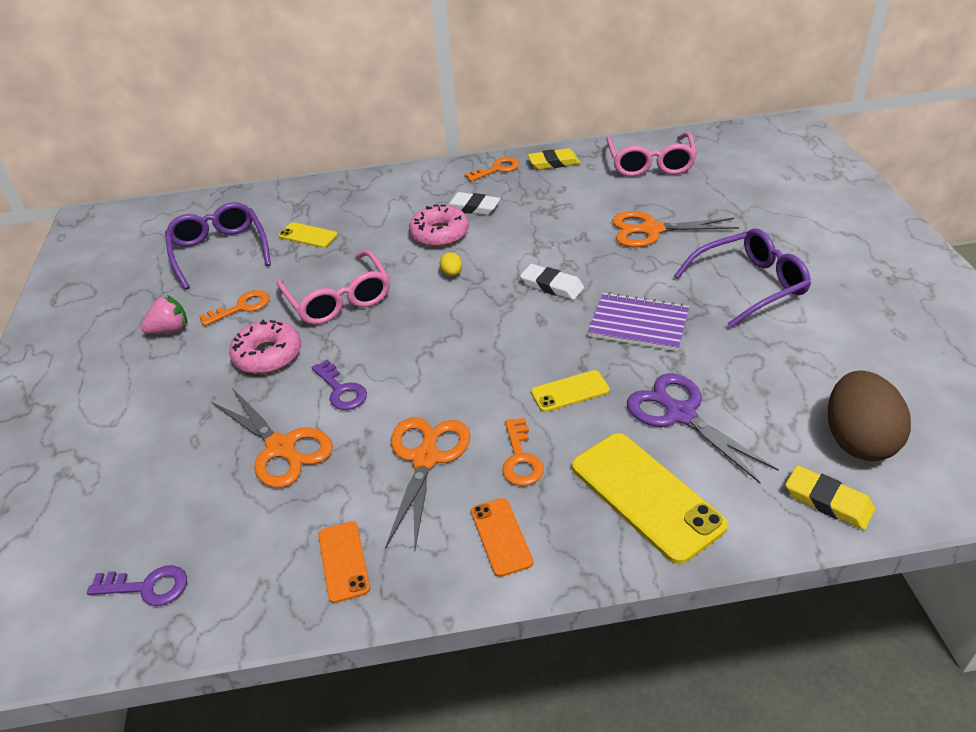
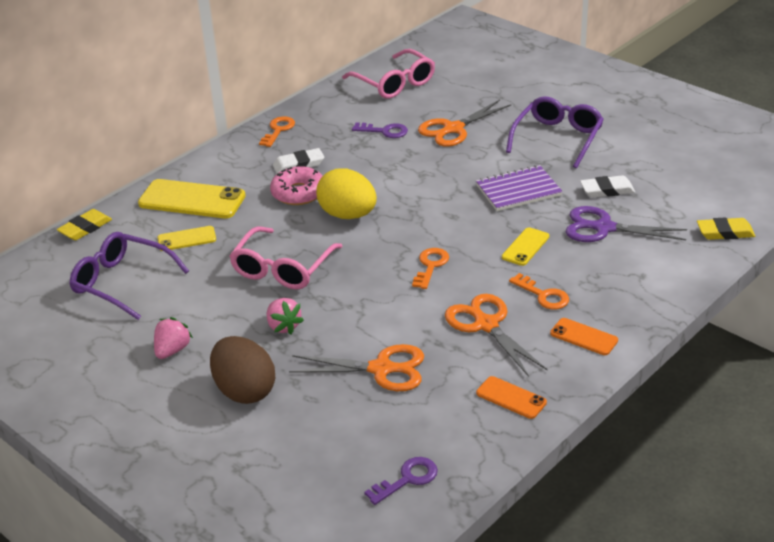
camera: 40 degrees left, 5 degrees down
orange key [199,290,269,326] -> orange key moved to [412,248,449,289]
pink donut [229,319,301,374] -> pink strawberry [267,298,304,334]
pink glasses [276,250,390,325] -> pink glasses turned 90 degrees clockwise [229,226,343,289]
purple key [312,360,367,410] -> purple key moved to [352,123,408,138]
yellow egg [440,252,462,277] -> yellow egg [316,168,377,219], size x2.48
white eraser [520,264,584,300] -> white eraser moved to [580,175,635,198]
yellow eraser [528,148,580,170] -> yellow eraser moved to [57,209,112,240]
yellow phone [572,433,728,564] -> yellow phone moved to [138,179,246,218]
brown egg [828,370,911,461] -> brown egg moved to [210,336,275,404]

